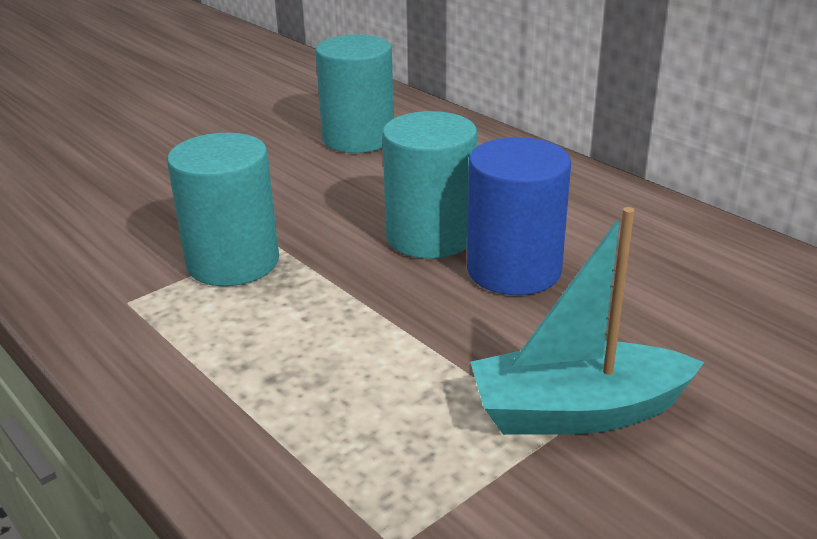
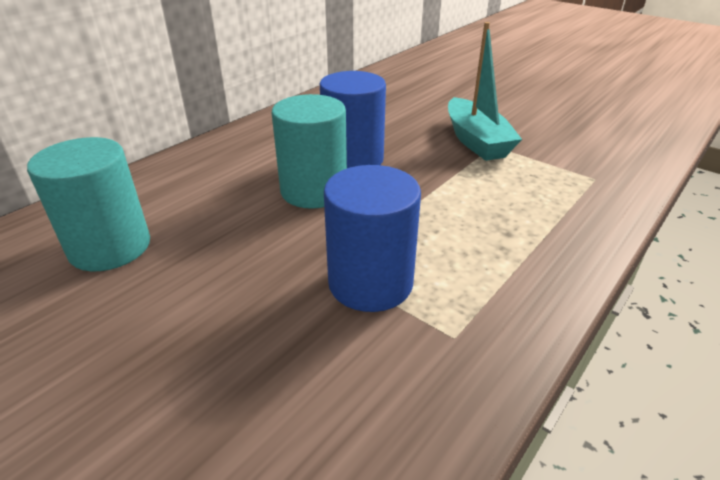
camera: 100 degrees left, 5 degrees up
turquoise cylinder [167,133,279,286] -> blue cylinder [324,165,421,312]

